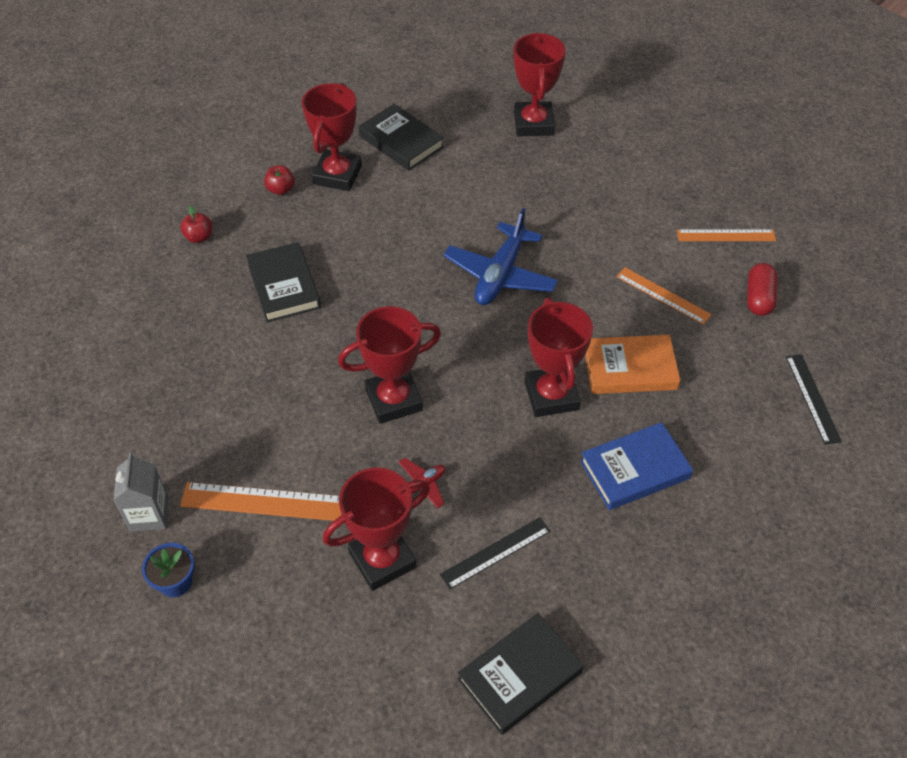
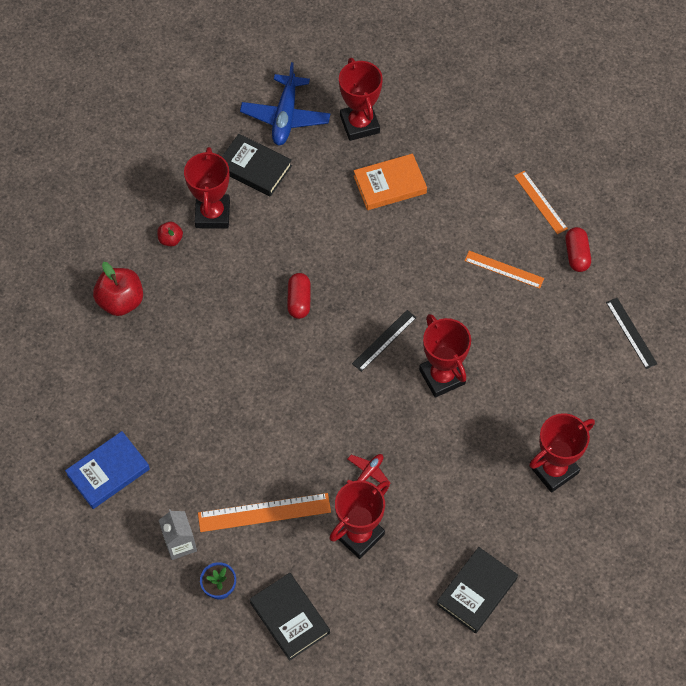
camera: 15 degrees left, 10 degrees up
red apple [180,206,212,243] -> red apple [93,262,143,316], size x1.89
black book [246,242,321,323] -> black book moved to [250,573,330,661]
red trophy [338,306,441,424] -> red trophy moved to [529,413,595,493]
black ruler [440,517,550,589] -> black ruler moved to [352,310,417,372]
blue plane [443,208,558,305] -> blue plane moved to [240,62,330,145]
blue book [580,422,693,510] -> blue book moved to [65,431,150,509]
orange book [585,335,681,394] -> orange book moved to [354,154,427,210]
orange ruler [677,229,776,241] -> orange ruler turned 75 degrees clockwise [514,171,568,234]
none -> red capsule [287,273,311,319]

